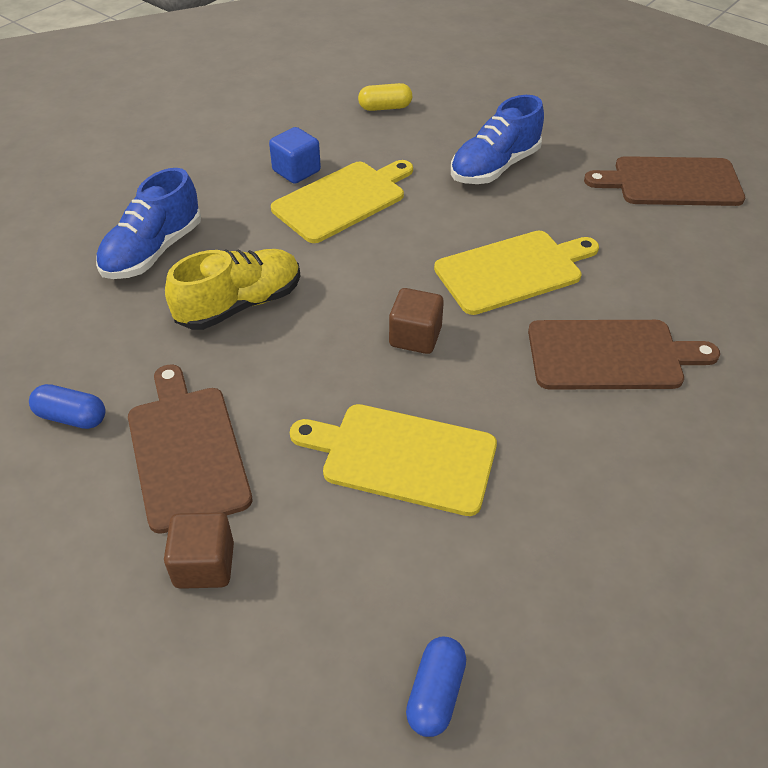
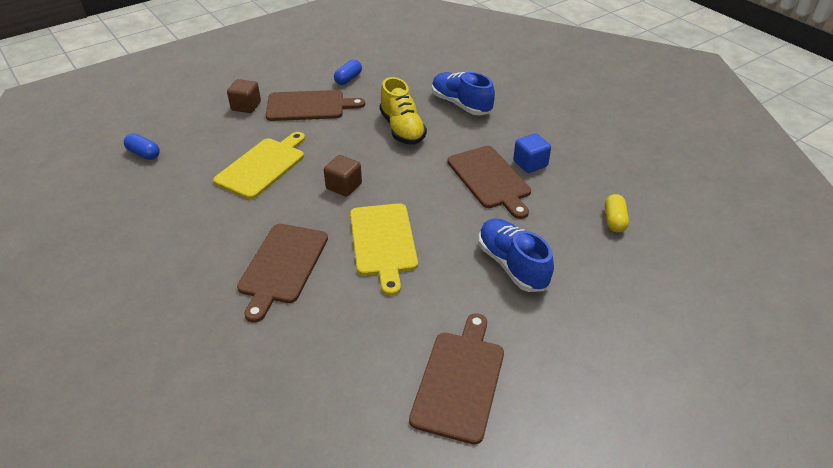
camera: 105 degrees right, 5 degrees down
yellow cutting board [271,160,413,243] -> brown cutting board [447,146,531,219]

